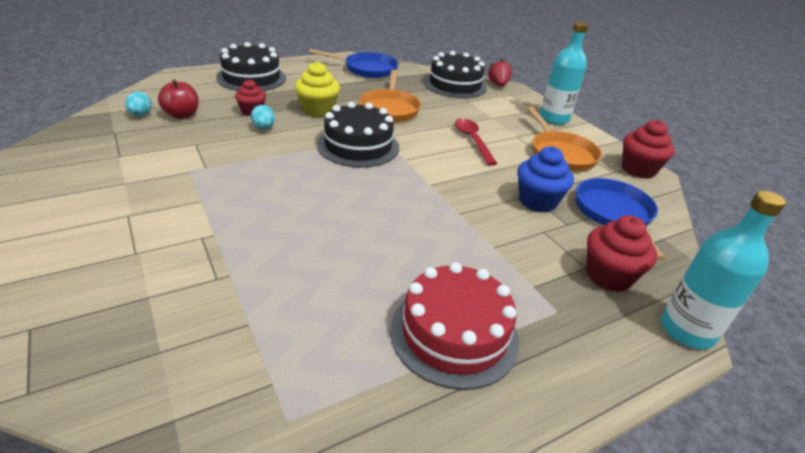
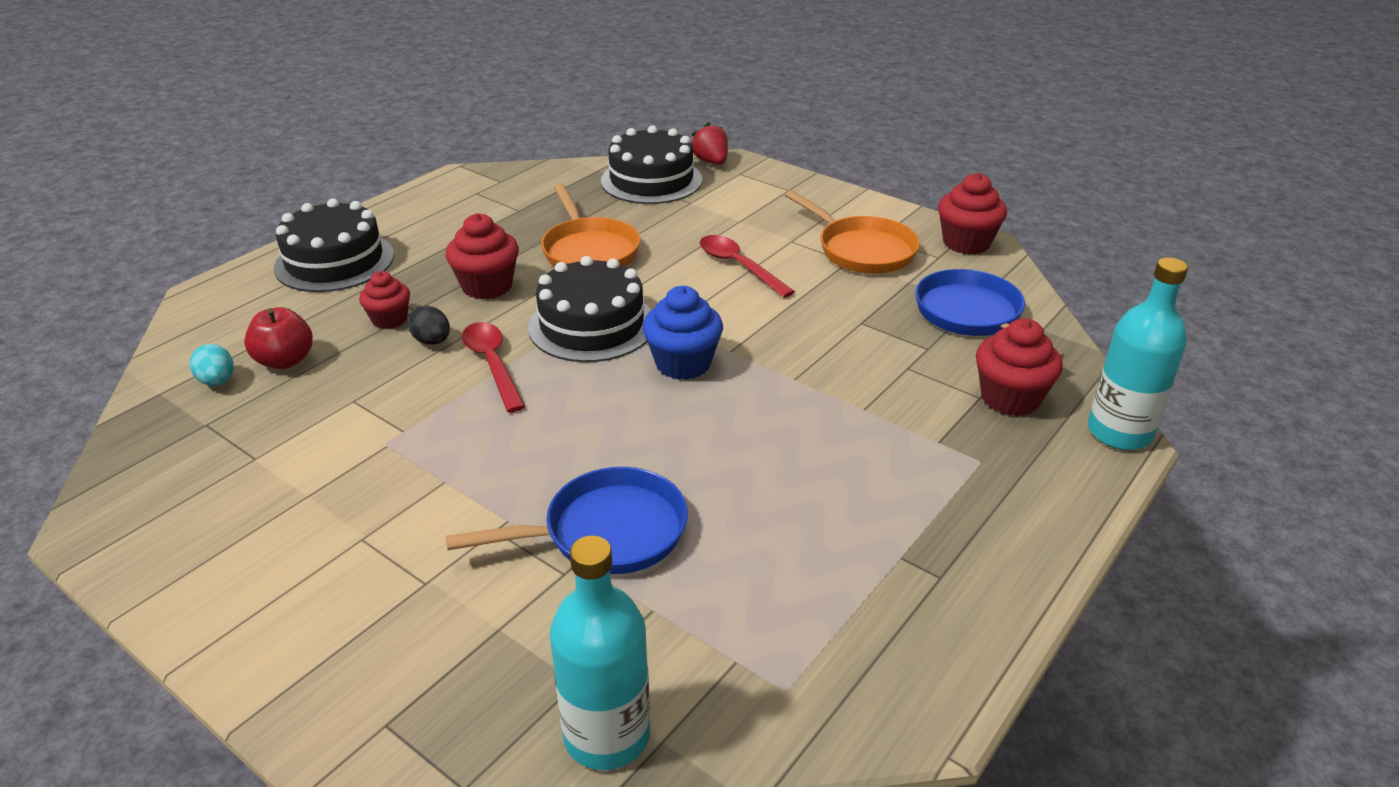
camera: 20 degrees left, 0 degrees up
turquoise egg [251,105,275,129] -> black egg [408,306,450,345]
yellow cupcake [295,61,340,117] -> red cupcake [446,213,519,300]
blue pan [309,49,399,78] -> blue pan moved to [446,467,688,574]
red cake [390,262,519,390] -> none
blue cupcake [517,147,574,213] -> blue cupcake moved to [643,286,723,380]
turquoise bottle [540,21,589,125] -> turquoise bottle moved to [550,536,650,770]
none -> red spoon [462,322,526,413]

